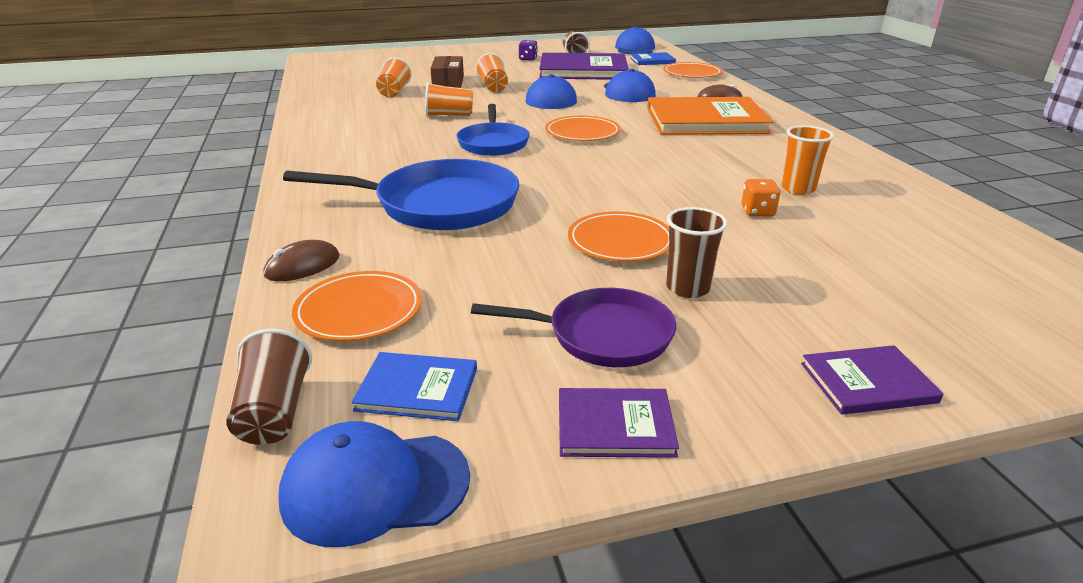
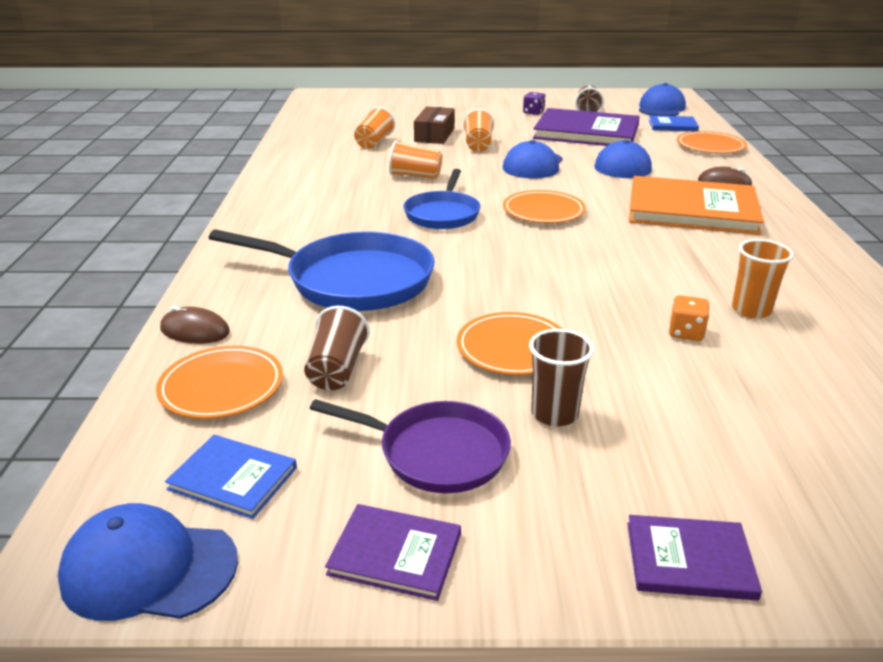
camera: 15 degrees right, 0 degrees up
brown cup [226,329,312,445] -> brown cup moved to [304,306,370,390]
brown mouse [263,240,340,281] -> brown mouse turned 45 degrees clockwise [160,306,230,344]

